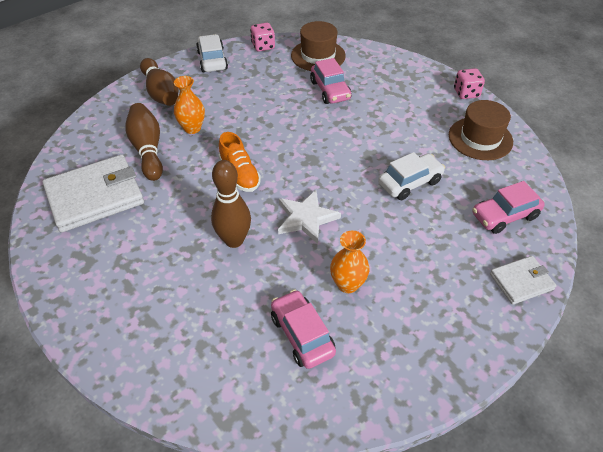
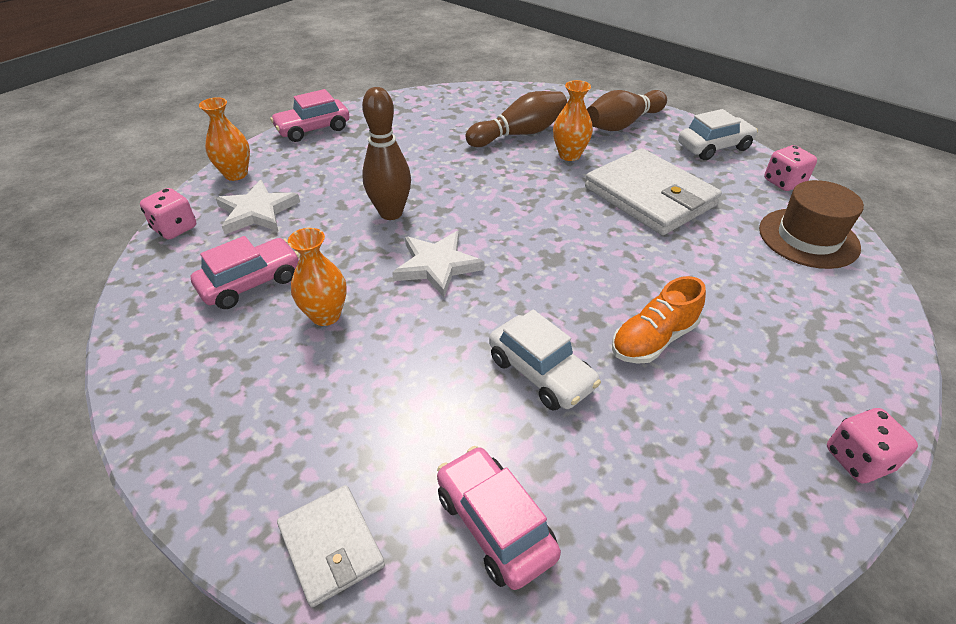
camera: 80 degrees right, 5 degrees down
white wallet [42,154,144,232] -> white wallet moved to [585,148,722,235]
orange shoe [219,132,261,192] -> orange shoe moved to [612,276,706,364]
pink car [310,58,352,104] -> pink car moved to [270,89,350,142]
brown hat [449,100,513,160] -> none
none -> pink dice [140,188,196,239]
none -> orange vase [199,97,250,181]
none -> white star [216,180,300,234]

